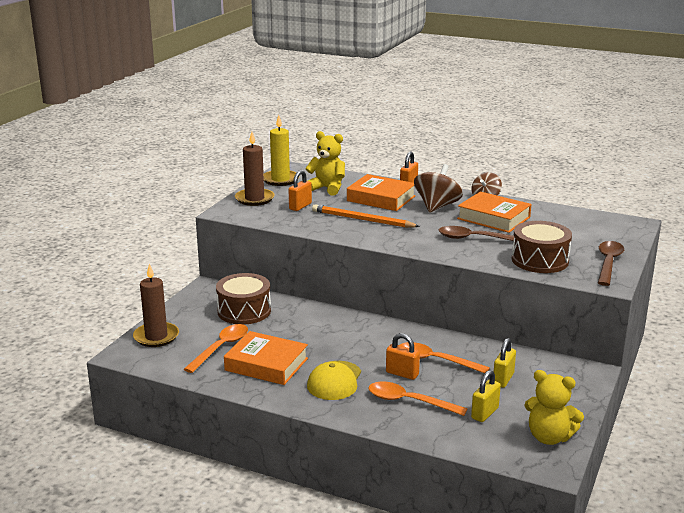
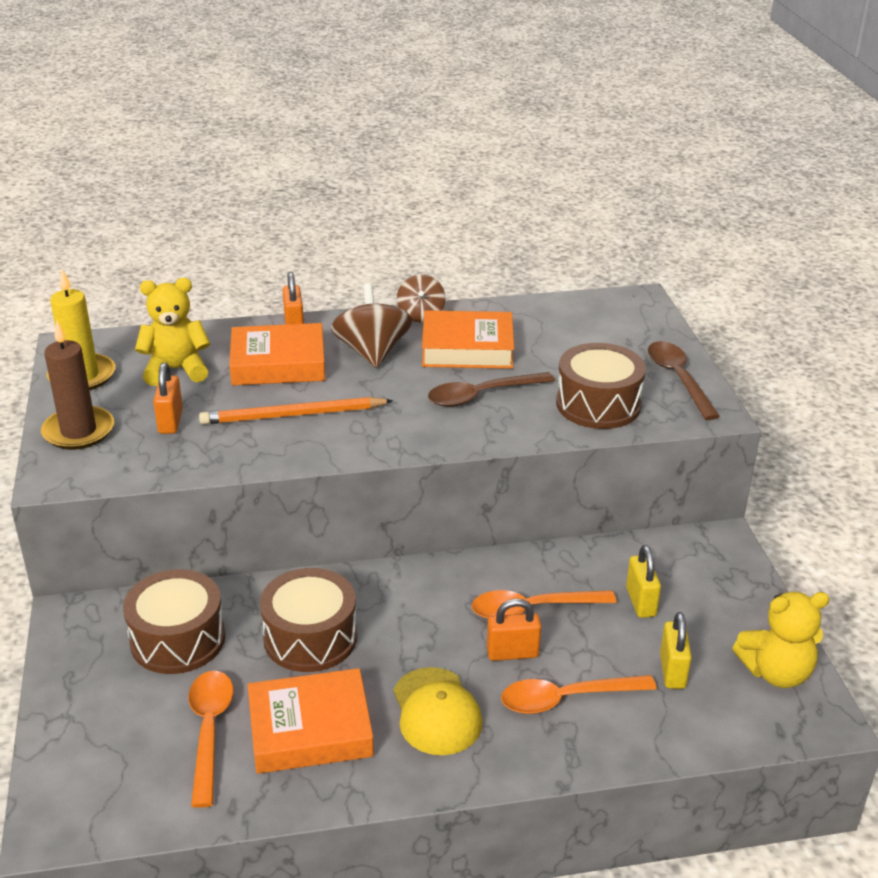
camera: 35 degrees left, 10 degrees up
brown candle [133,264,179,347] -> none
none -> brown drum [260,568,357,672]

